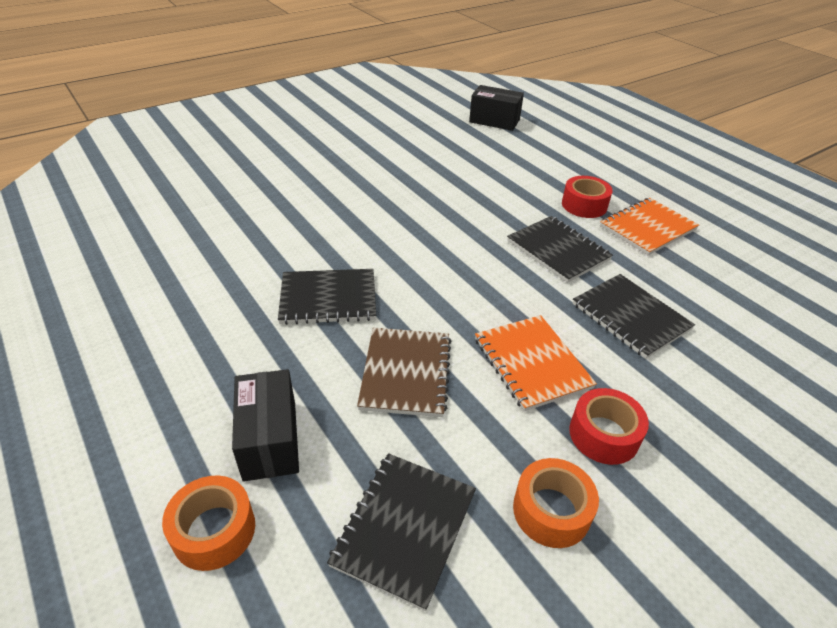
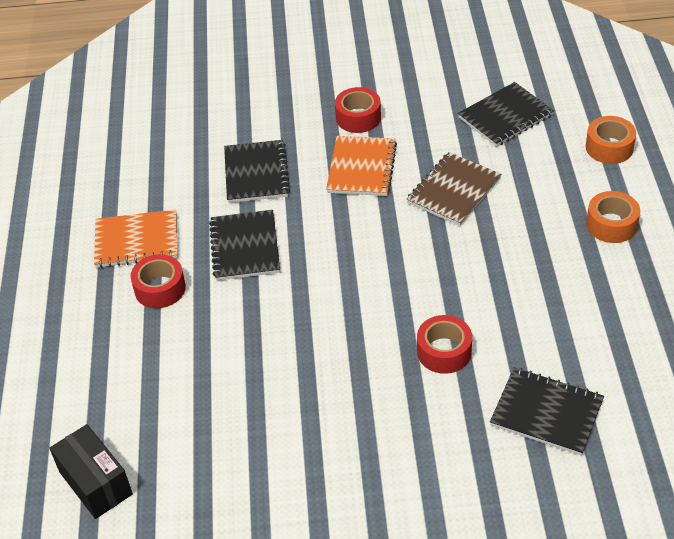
camera: 145 degrees left, 5 degrees up
black box [232,369,299,482] -> none
black notebook [278,269,376,325] -> black notebook moved to [490,367,604,456]
orange tape [513,458,599,548] -> orange tape moved to [586,191,640,243]
none -> red tape [417,315,472,374]

